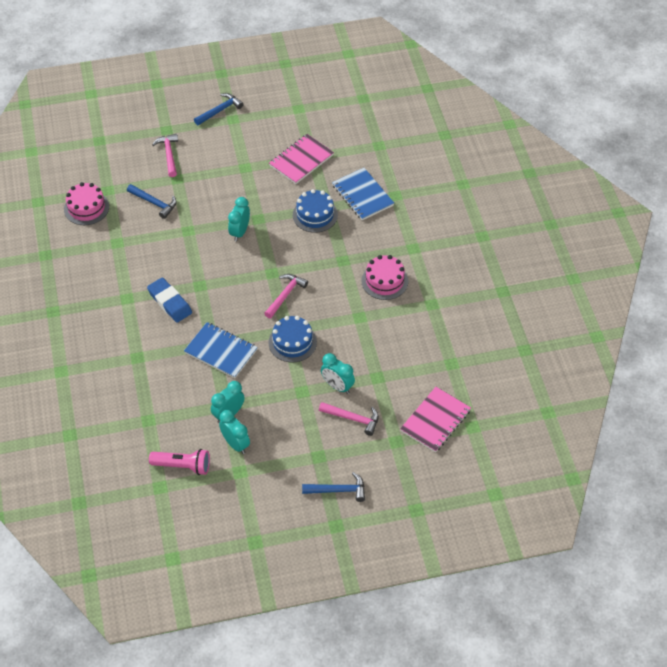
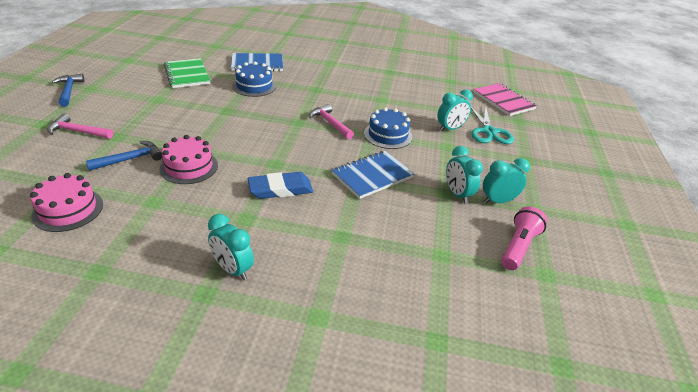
camera: 70 degrees left, 15 degrees down
turquoise clock [228,197,250,242] -> turquoise clock moved to [208,214,254,280]
pink notebook [269,134,334,184] -> green notebook [164,58,211,88]
blue hammer [302,472,365,502] -> none
pink hammer [319,402,379,436] -> turquoise scissors [471,105,514,144]
pink cake [361,255,408,300] -> pink cake moved to [159,135,218,184]

